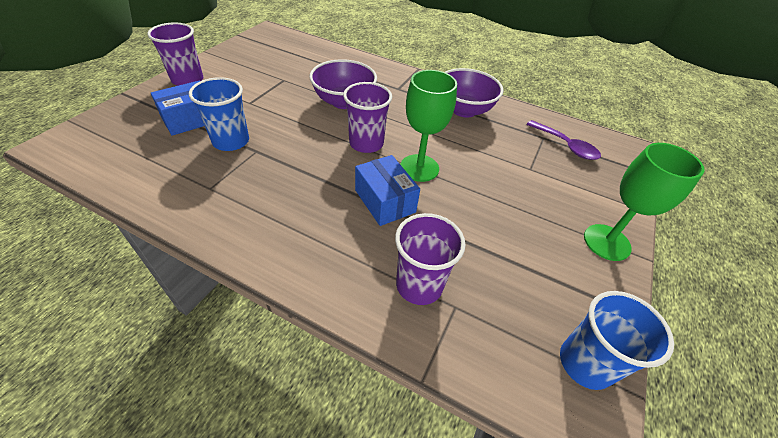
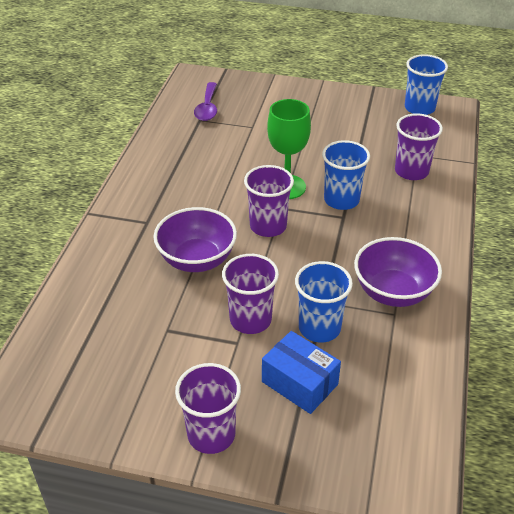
camera: 100 degrees left, 5 degrees down
blue box [355,155,420,226] -> blue cup [322,140,370,210]
purple bowl [445,68,504,118] -> purple bowl moved to [354,237,442,307]
purple spoon [526,120,601,160] -> purple spoon turned 150 degrees clockwise [194,82,217,121]
green goblet [584,143,705,261] -> none
none -> purple cup [222,254,279,334]

